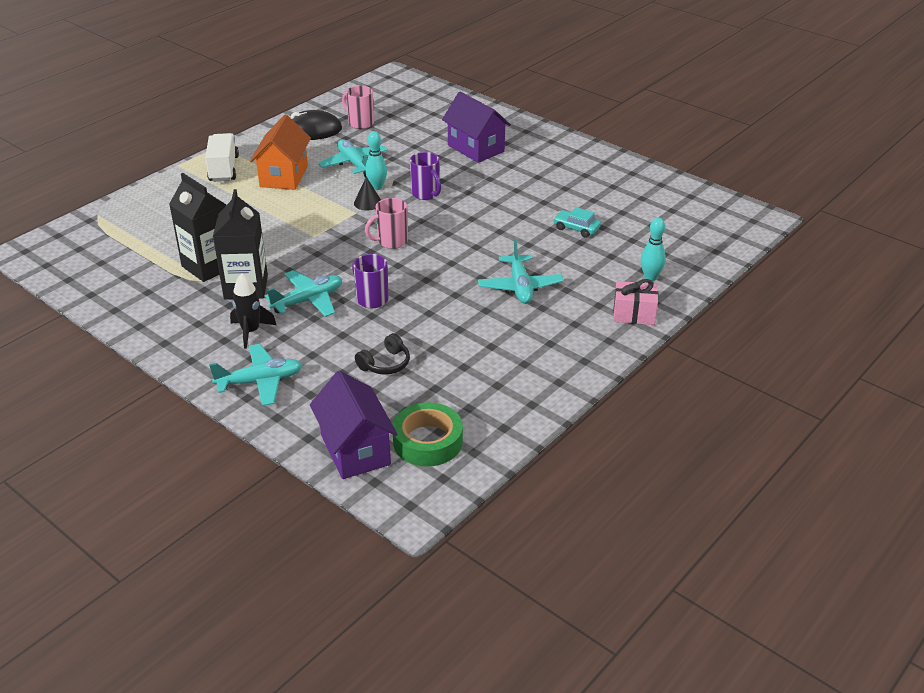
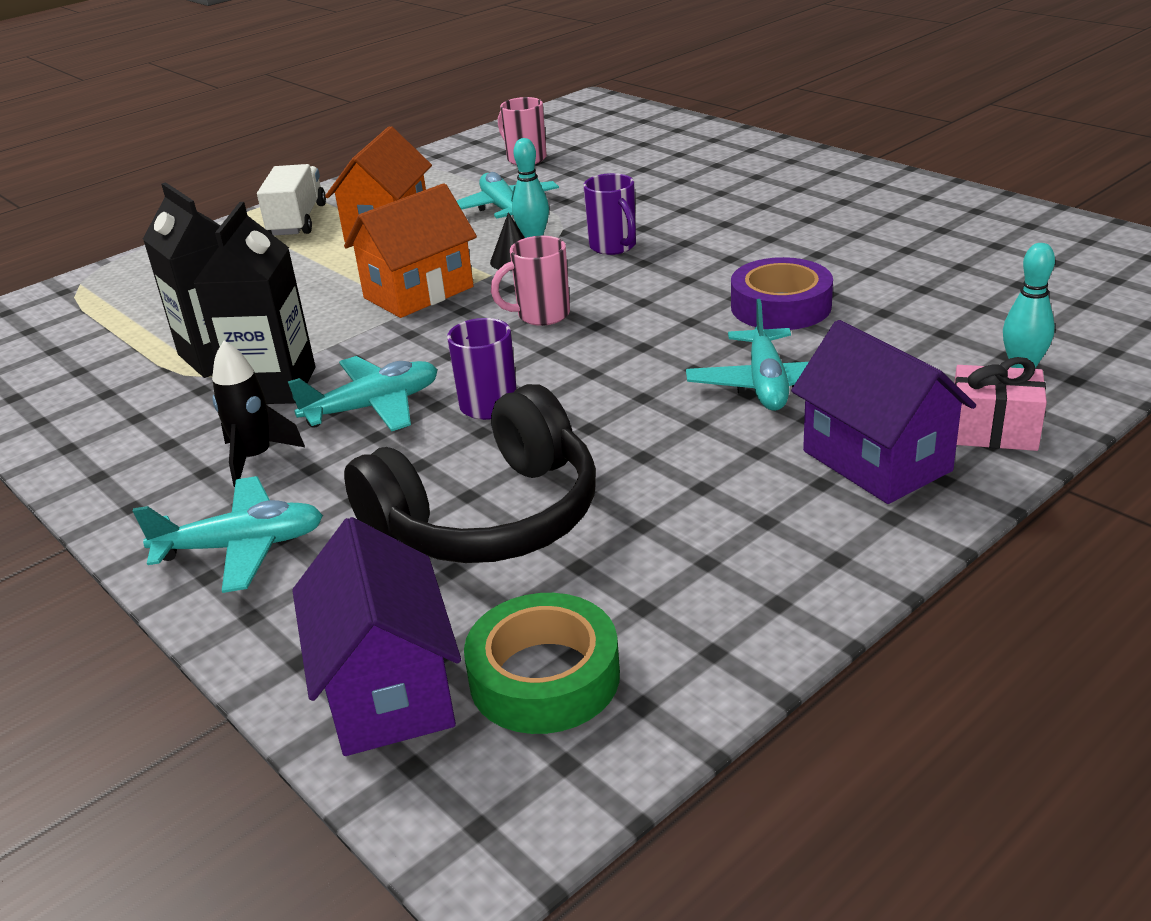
camera: 10 degrees right, 5 degrees down
black mouse [290,110,342,140] -> none
black headphones [355,333,410,375] -> black headphones [344,384,596,563], size x2.29
purple house [442,92,511,163] -> purple house moved to [791,320,976,504]
turquoise car [553,207,601,238] -> none
none -> orange house [344,183,477,318]
none -> purple tape [731,257,833,330]

